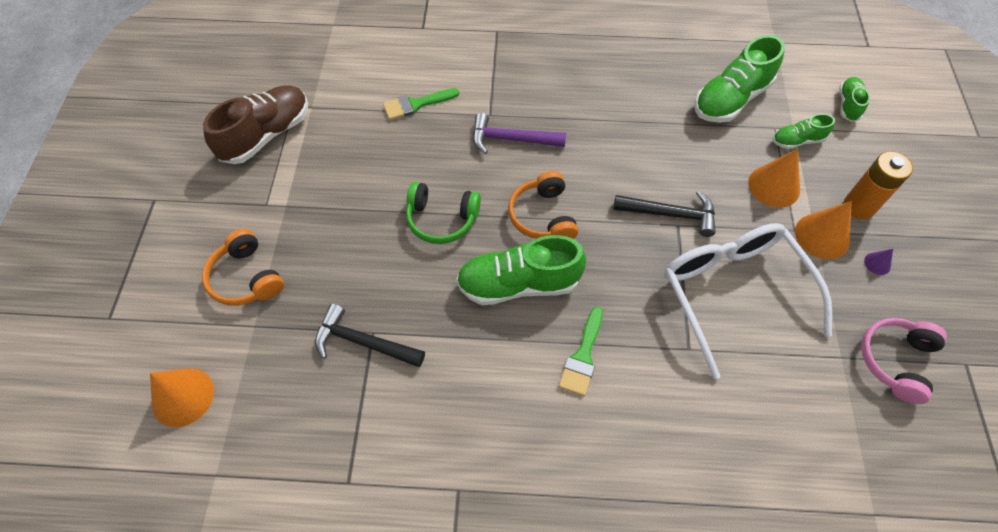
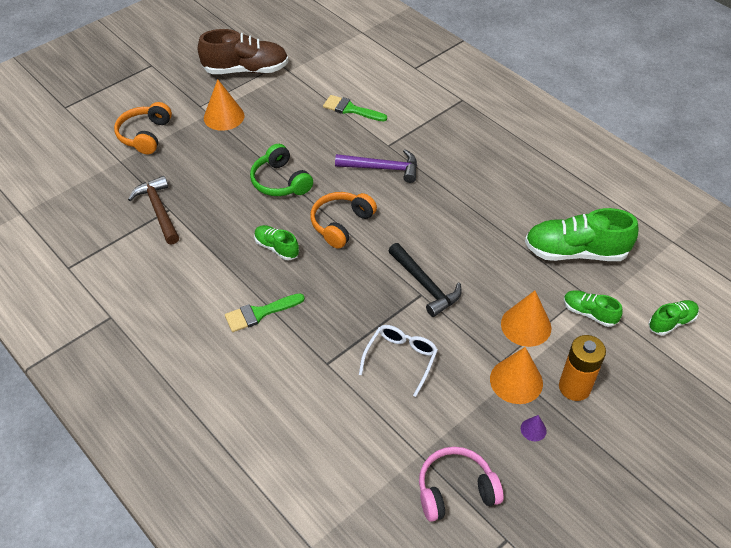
camera: 45 degrees right, 10 degrees down
orange cone [150,368,214,427] -> orange cone moved to [204,79,245,131]
black hammer [315,304,425,367] -> brown hammer [128,176,179,245]
green shoe [456,235,586,305] -> green shoe [254,225,299,260], size x0.53
purple hammer [473,113,566,154] -> purple hammer turned 135 degrees clockwise [335,149,417,183]
white glasses [664,223,832,379] -> white glasses [359,325,438,397], size x0.51

